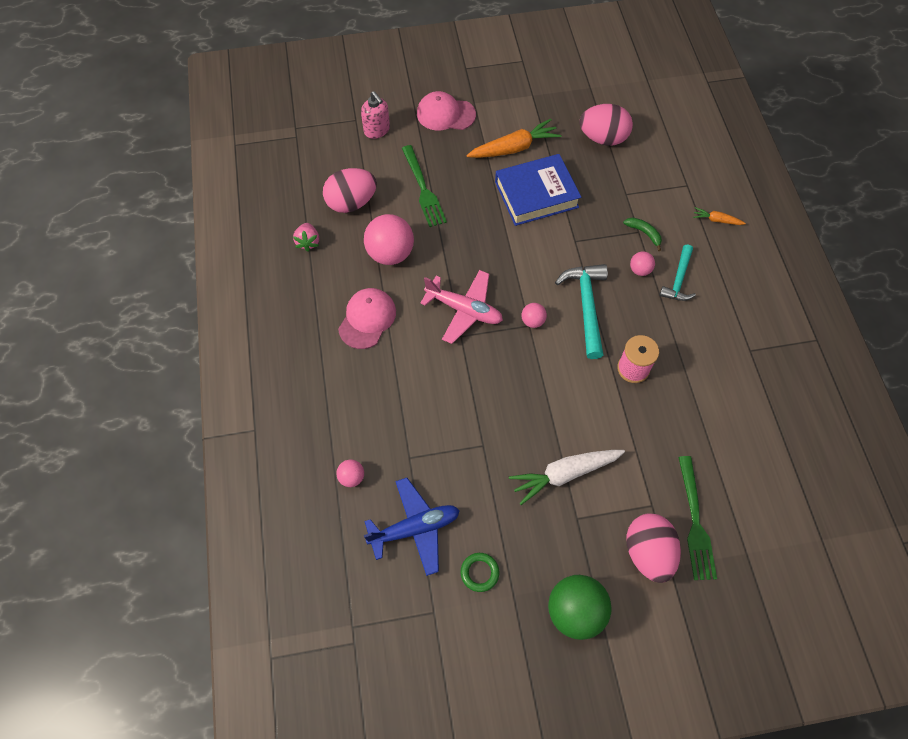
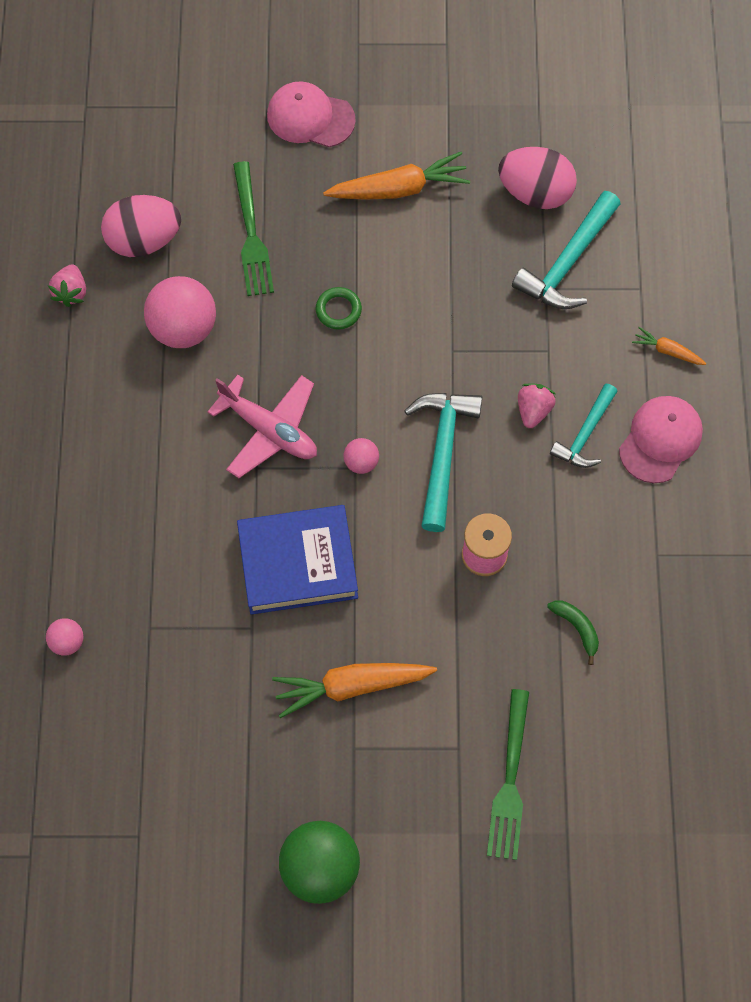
camera: 10 degrees right, 5 degrees up
pink cap [338,288,396,349] -> pink cap moved to [619,396,703,483]
pink soap dispenser [361,91,390,139] -> none
blue plane [364,478,460,576] -> none
green ring [460,553,499,592] -> green ring moved to [316,287,362,329]
blue book [495,154,581,226] -> blue book moved to [237,505,358,615]
white carrot [509,450,625,505] -> orange carrot [272,663,437,718]
green banana [623,217,662,251] -> green banana moved to [547,600,599,665]
pink egg [626,513,681,583] -> none
pink ball [630,251,655,276] -> pink strawberry [518,383,556,428]
none -> turquoise hammer [512,191,621,309]

